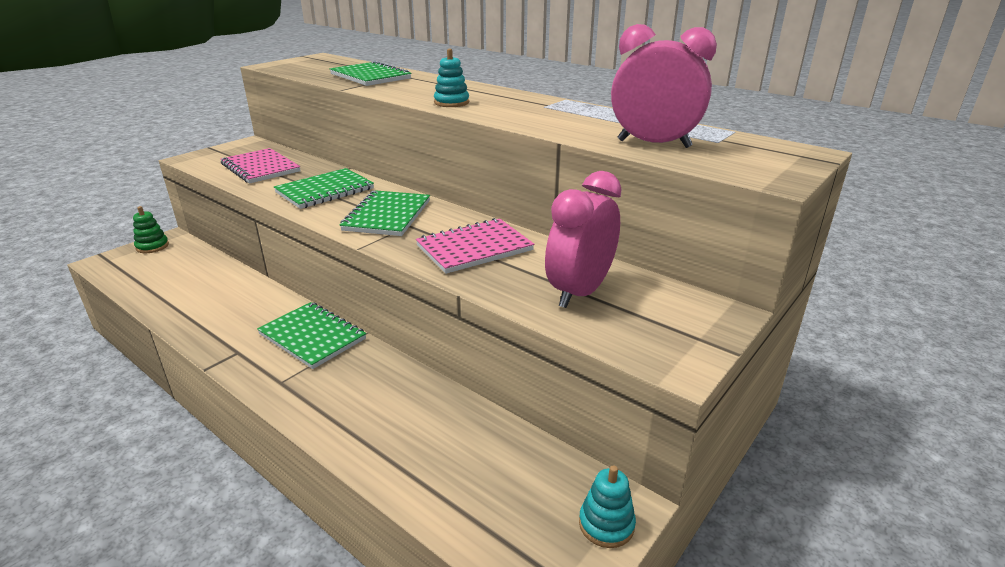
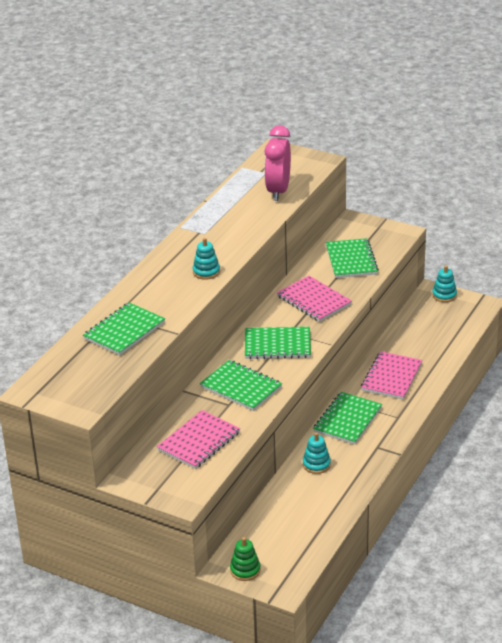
camera: 100 degrees left, 5 degrees up
pink clock [545,171,622,308] -> green notebook [326,238,379,278]
none -> turquoise stacking toy [303,432,331,474]
none -> pink notebook [361,351,422,400]

